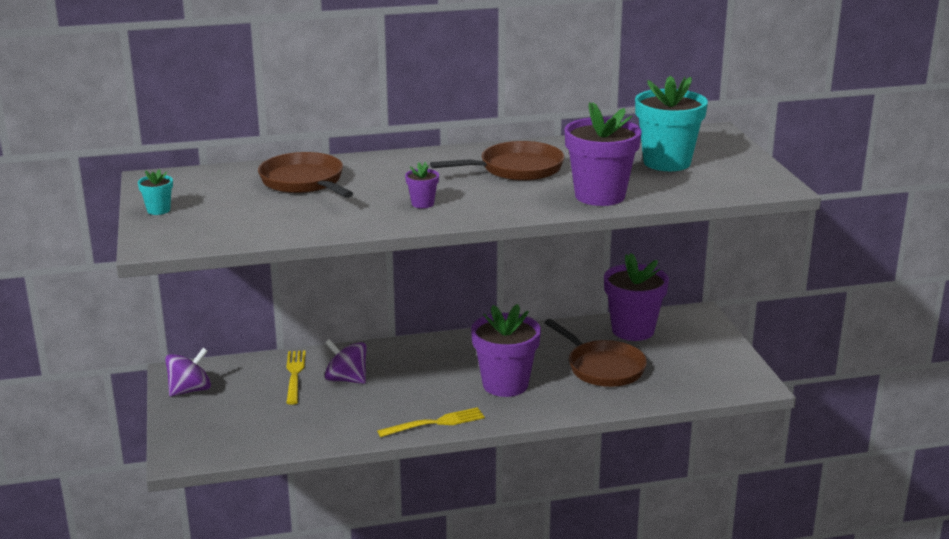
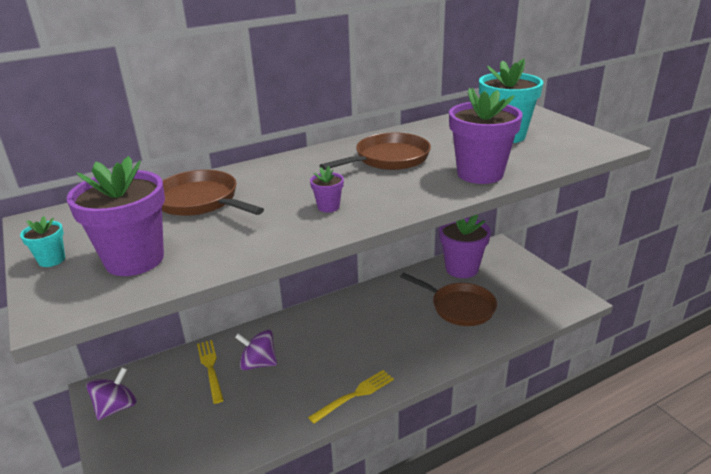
camera: 15 degrees left, 5 degrees up
purple flower pot [471,304,541,397] -> purple flower pot moved to [67,156,165,276]

